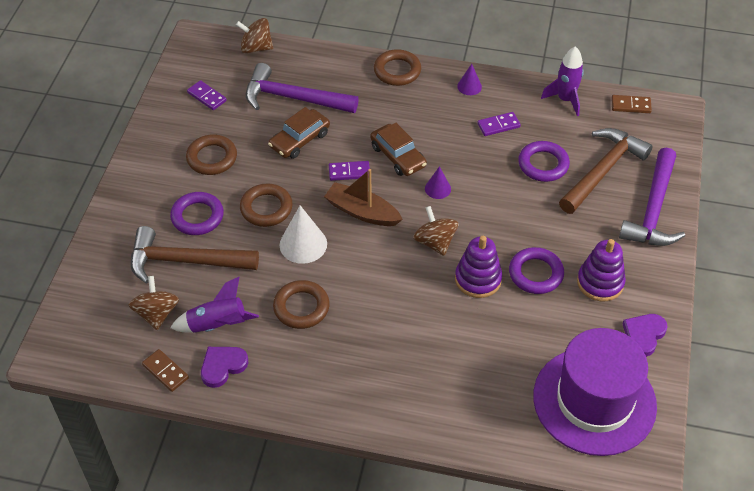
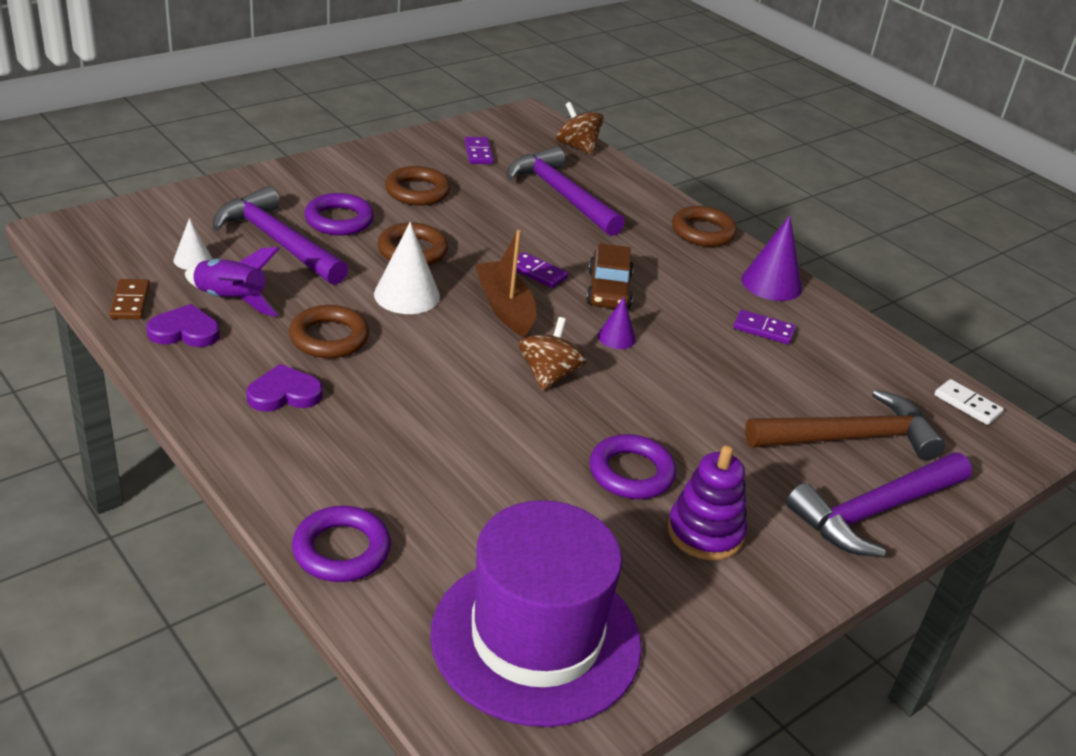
camera: 35 degrees right, 15 degrees down
brown spinning top [129,276,179,330] -> white cone [174,218,212,270]
brown hammer [131,226,259,284] -> purple hammer [213,186,348,285]
brown car [268,107,330,159] -> none
purple stacking toy [455,236,502,298] -> none
purple cone [457,64,482,95] -> purple cone [741,215,802,301], size x1.74
purple ring [518,141,570,182] -> purple ring moved to [292,506,391,582]
purple rocket [541,46,584,116] -> none
brown domino [612,95,652,113] -> white domino [934,379,1004,425]
purple heart [622,314,668,357] -> purple heart moved to [246,364,323,412]

